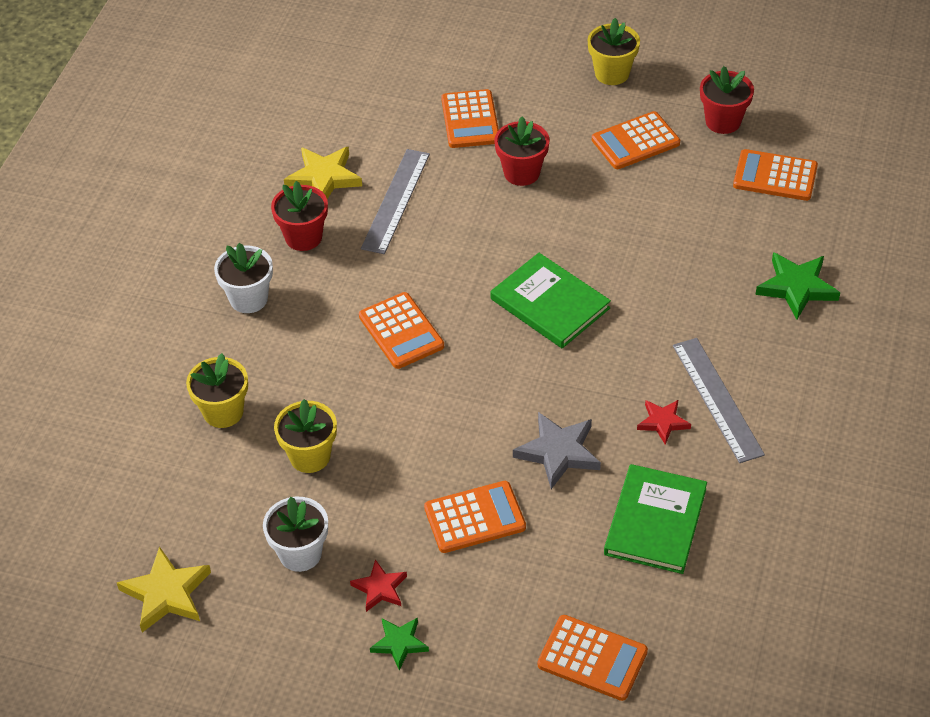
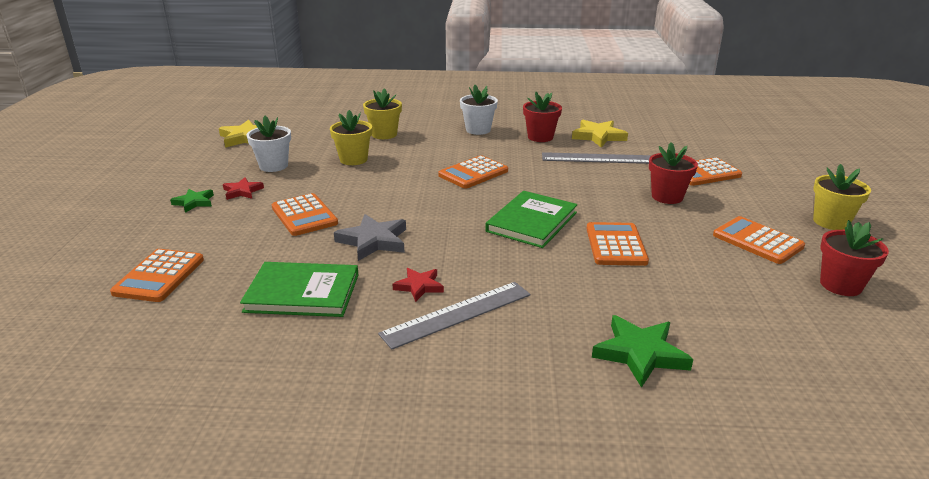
camera: 75 degrees right, 20 degrees down
orange calculator [733,149,818,201] -> orange calculator moved to [586,222,649,266]

